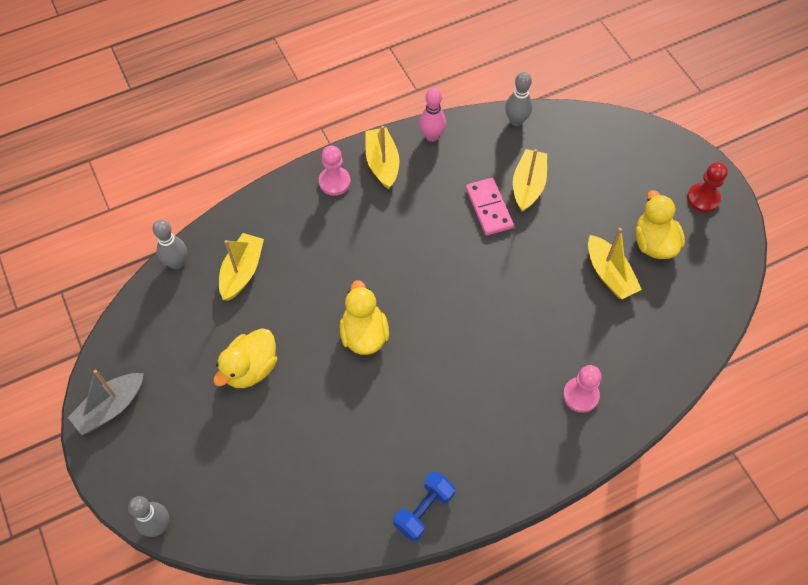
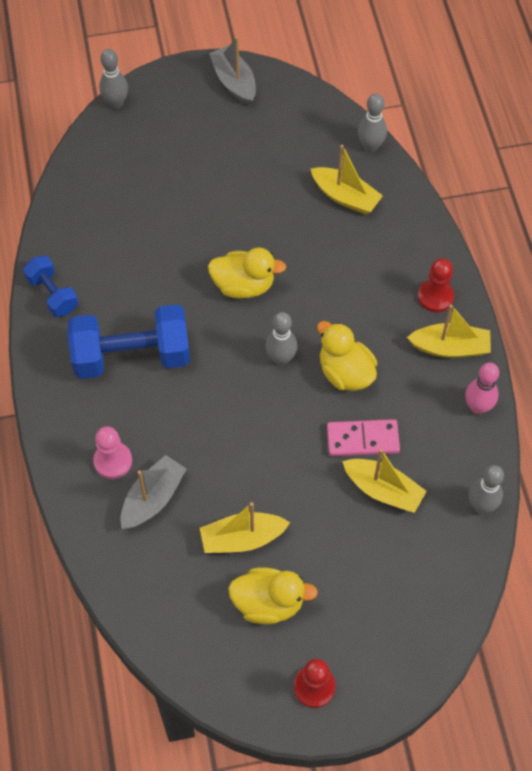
camera: 105 degrees right, 0 degrees up
yellow duck [213,328,277,388] -> yellow duck moved to [317,321,377,391]
pink pawn [319,146,351,196] -> red pawn [418,258,454,312]
none -> blue dumbbell [68,304,190,379]
none -> grey boat [120,455,186,529]
none -> grey bowling pin [265,312,297,365]

